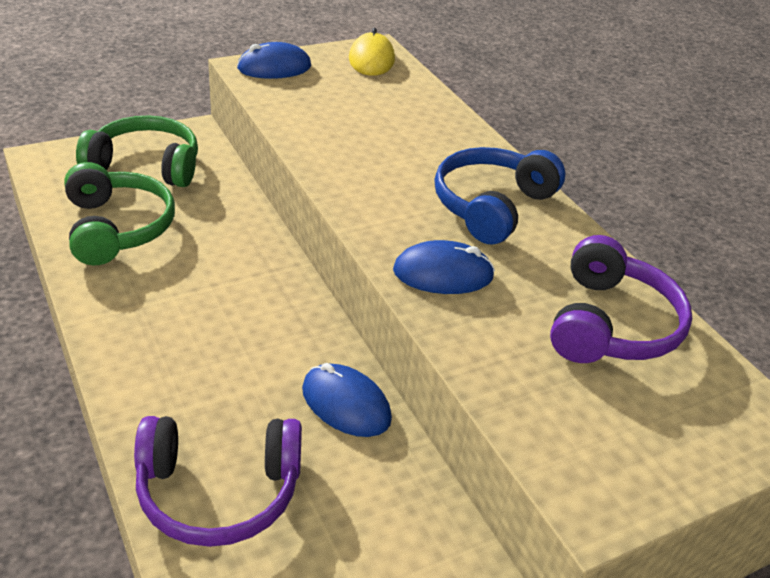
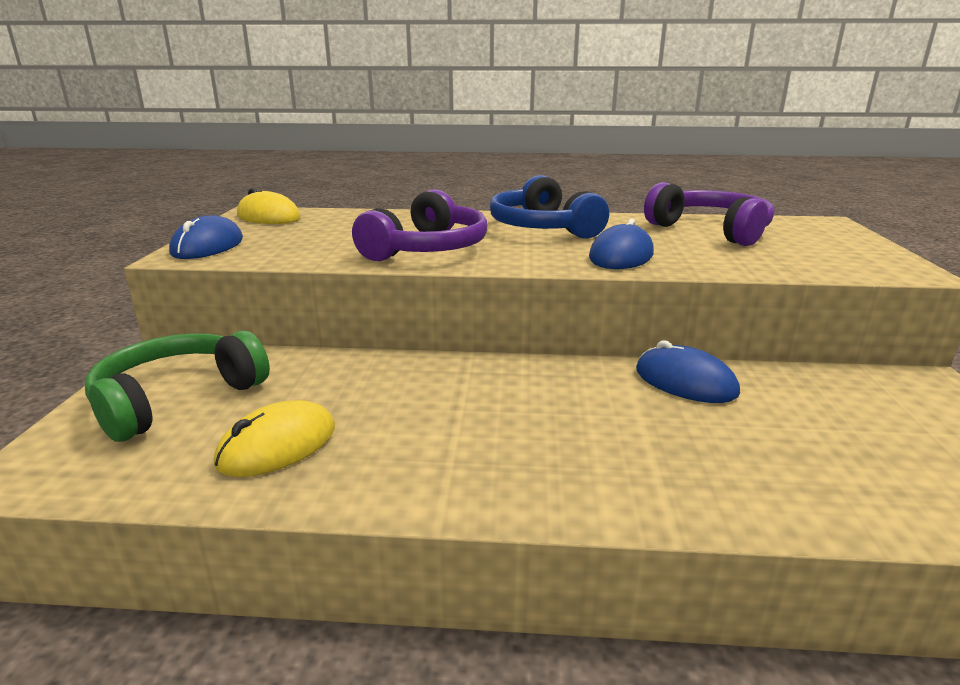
camera: 55 degrees left, 15 degrees down
green headphones [64,162,175,265] -> yellow mouse [214,400,335,477]
purple headphones [134,416,302,547] -> purple headphones moved to [352,189,488,261]
blue mouse [302,363,392,437] -> blue mouse turned 60 degrees clockwise [636,341,740,403]

